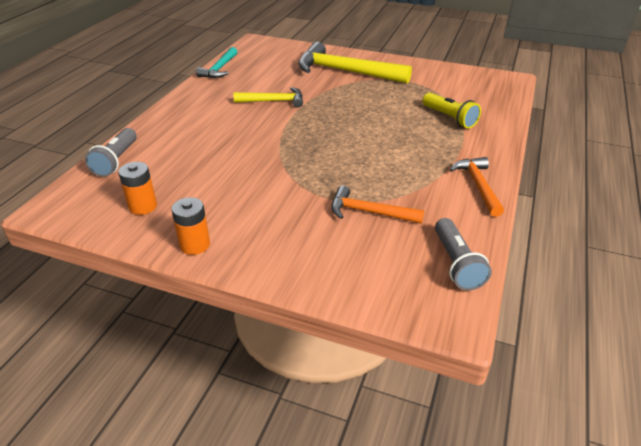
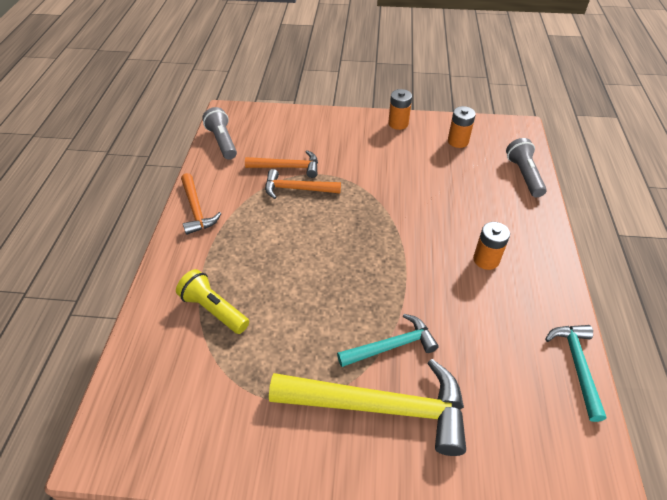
camera: 165 degrees right, 10 degrees up
yellow hammer [234,87,303,108] -> none
none -> orange hammer [265,169,341,199]
none -> turquoise hammer [337,314,439,367]
none -> orange battery [473,222,510,270]

